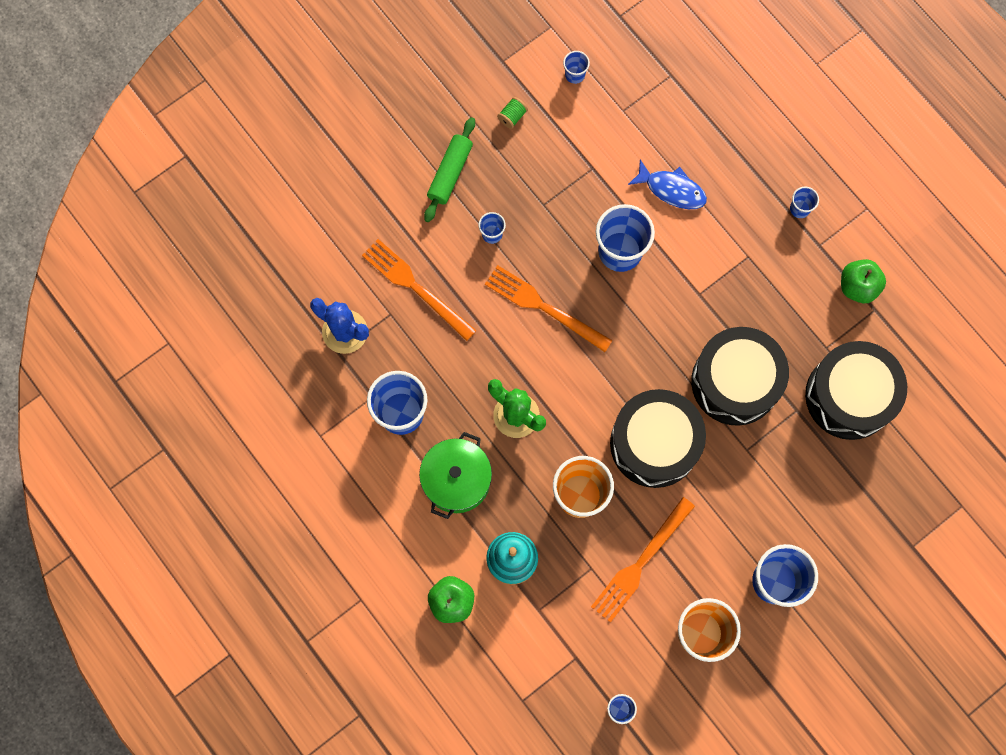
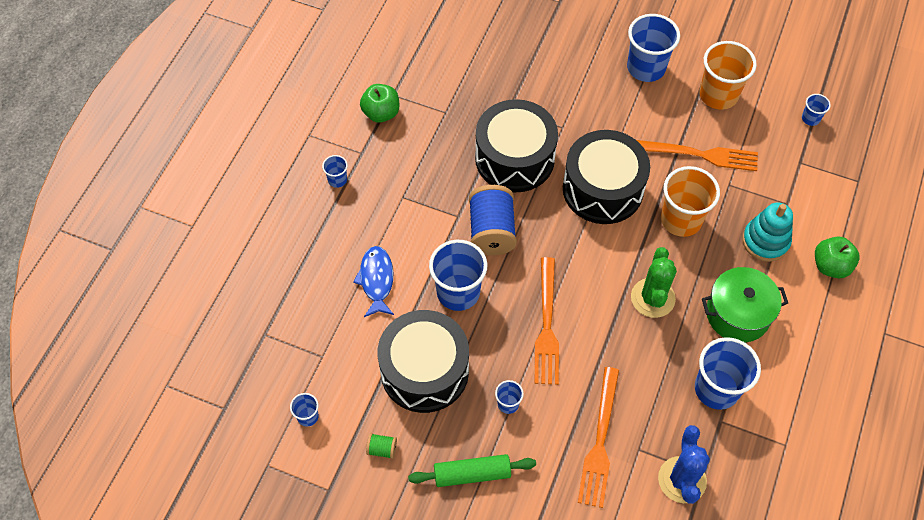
camera: 120 degrees left, 15 degrees down
black drum [805,341,907,440] -> black drum moved to [377,310,469,413]
none -> blue spool [469,185,517,256]

